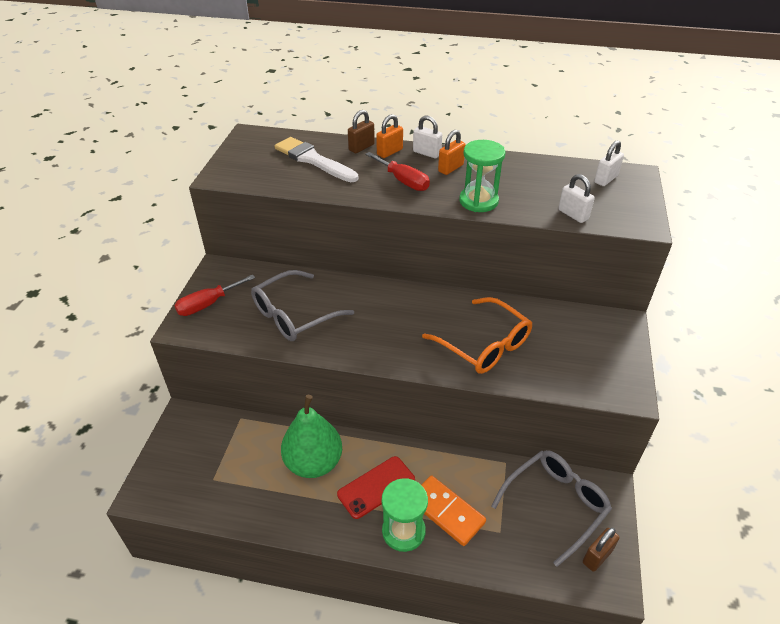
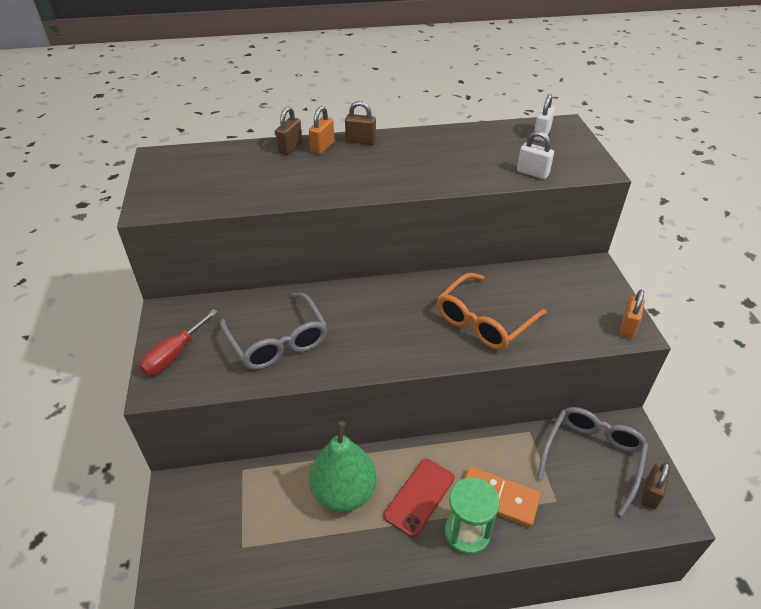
camera: 20 degrees left, 0 degrees up
grey glasses [251,270,354,341] -> grey glasses turned 60 degrees counterclockwise [220,293,327,370]
white brush [275,137,358,182] -> none
red screwdriver [365,152,430,191] -> none
white padlock [413,115,442,158] -> brown padlock [345,101,376,145]
orange glasses [422,297,532,374] -> orange glasses turned 105 degrees clockwise [437,273,547,350]
orange padlock [438,130,466,175] -> orange padlock moved to [620,290,645,339]
green hourglass [459,140,506,212] -> none

